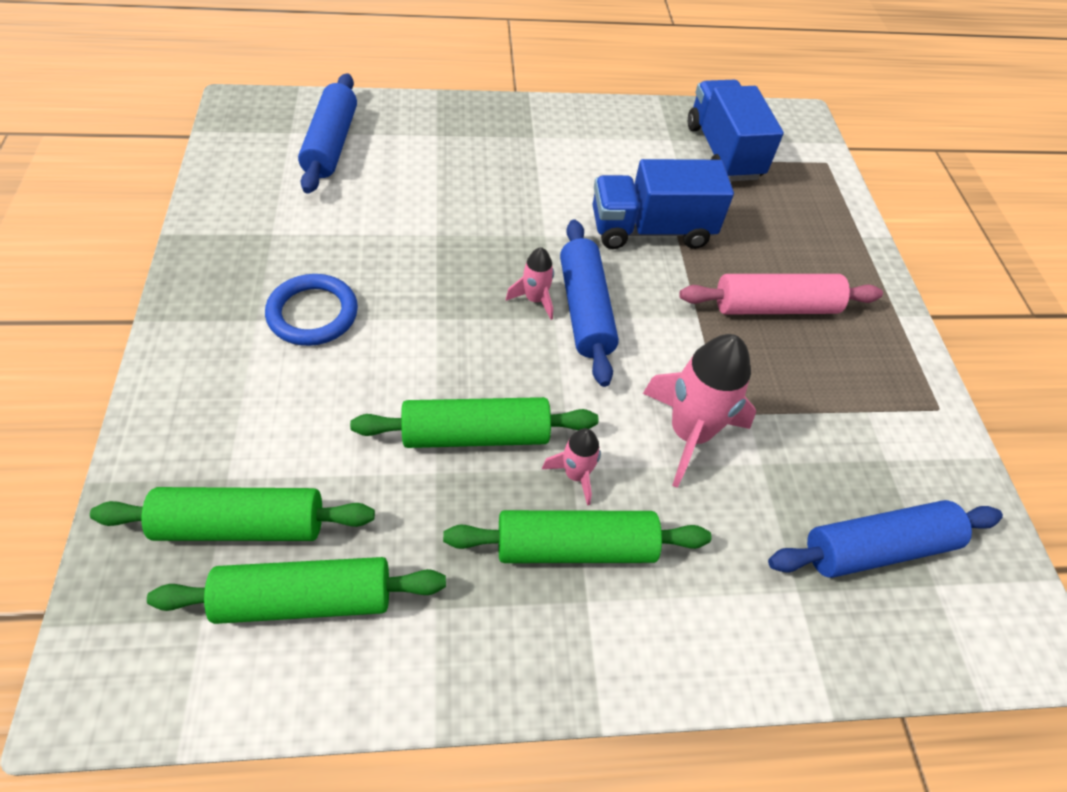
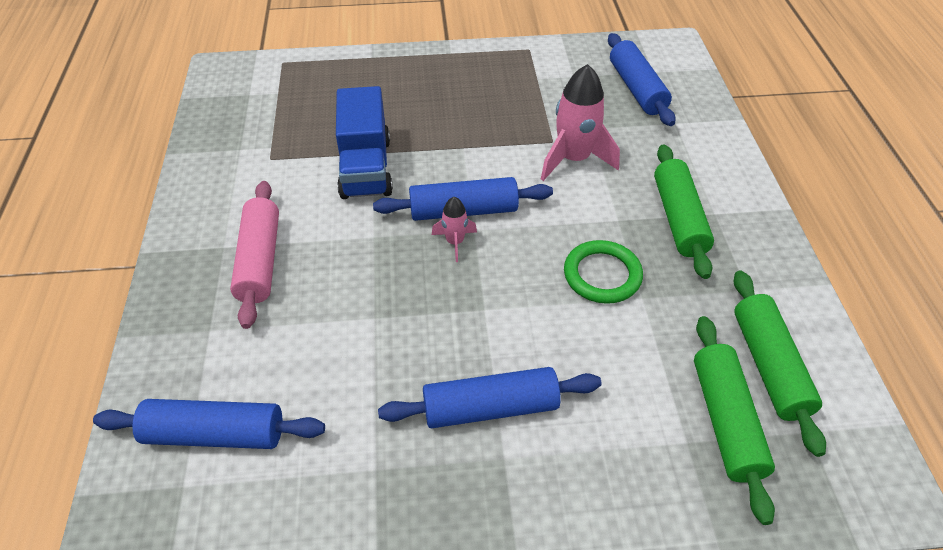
camera: 85 degrees left, 5 degrees down
blue ring [265,274,358,346] -> blue rolling pin [378,367,602,428]
green rolling pin [350,397,598,448] -> green ring [564,240,643,304]
pink rocket [542,428,601,506] -> none
pink rolling pin [679,274,883,314] -> pink rolling pin moved to [230,181,279,329]
blue truck [688,80,784,181] -> none

